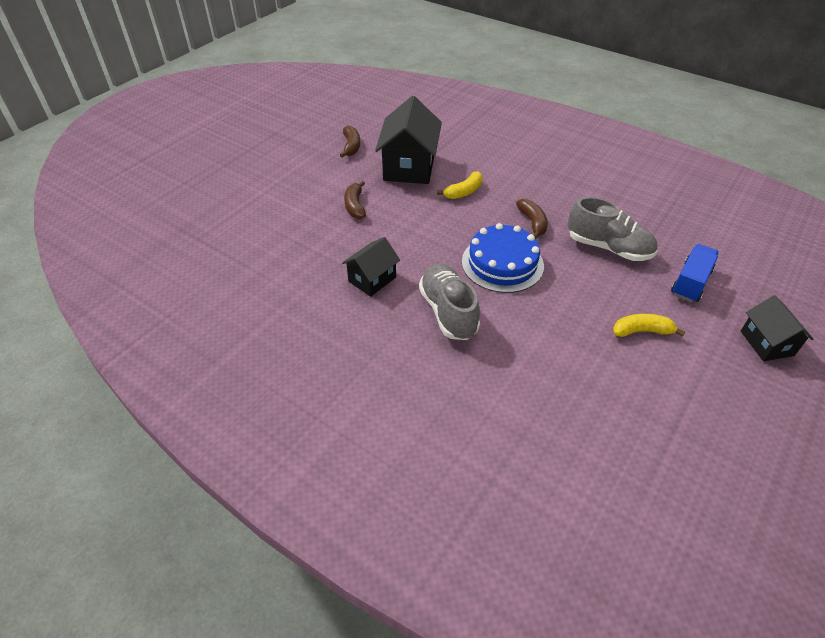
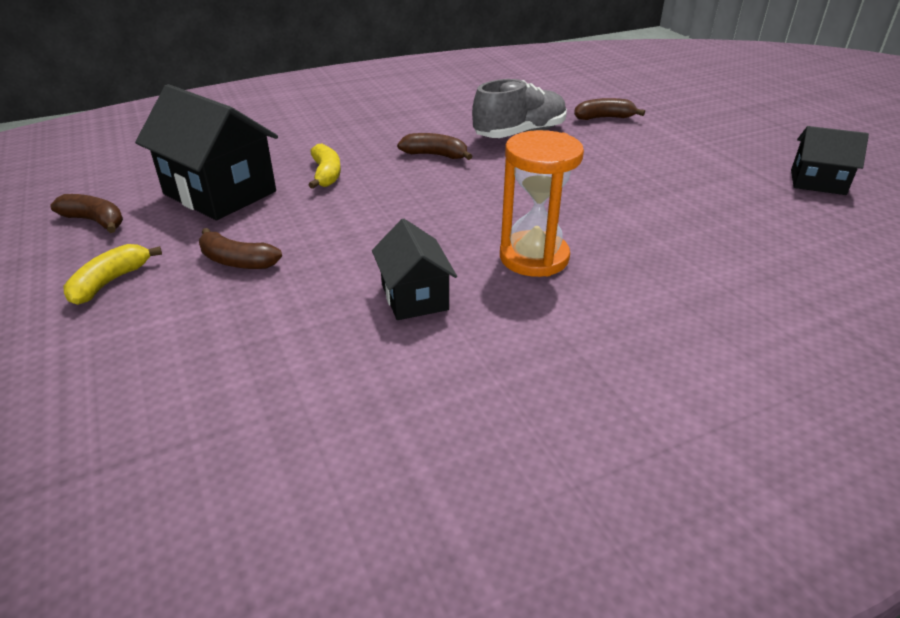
camera: 60 degrees left, 10 degrees down
grey shoe [419,264,480,340] -> orange hourglass [500,130,584,277]
blue cake [462,223,544,293] -> none
yellow banana [613,314,685,337] -> yellow banana moved to [63,244,162,305]
blue truck [671,244,719,302] -> brown banana [574,98,645,120]
black house [741,295,814,361] -> black house moved to [791,126,869,195]

